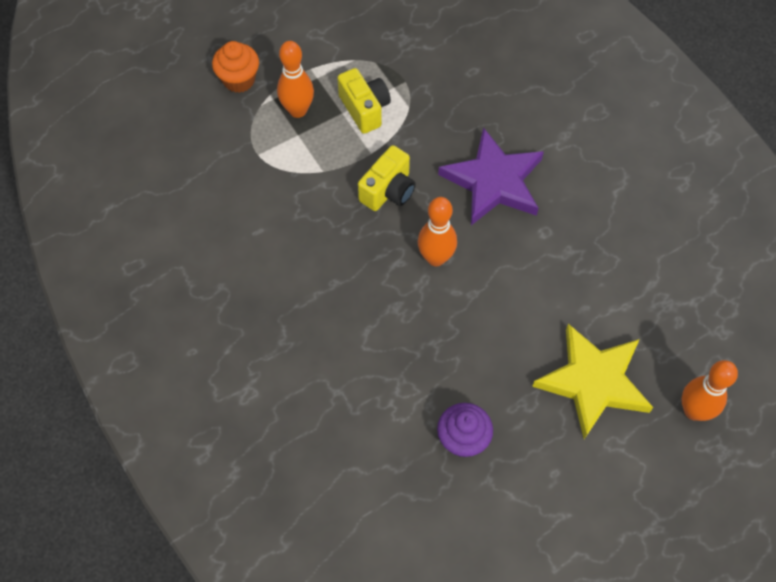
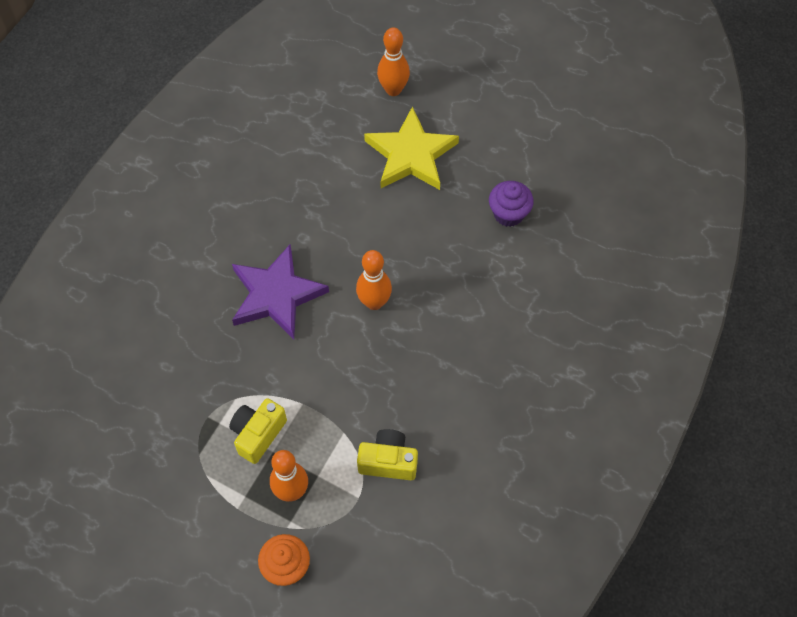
camera: 120 degrees left, 0 degrees up
yellow camera [358,145,416,211] -> yellow camera moved to [357,429,418,480]

